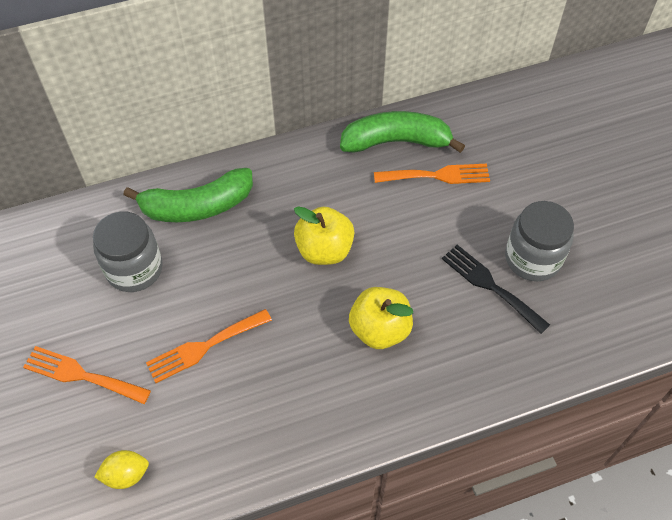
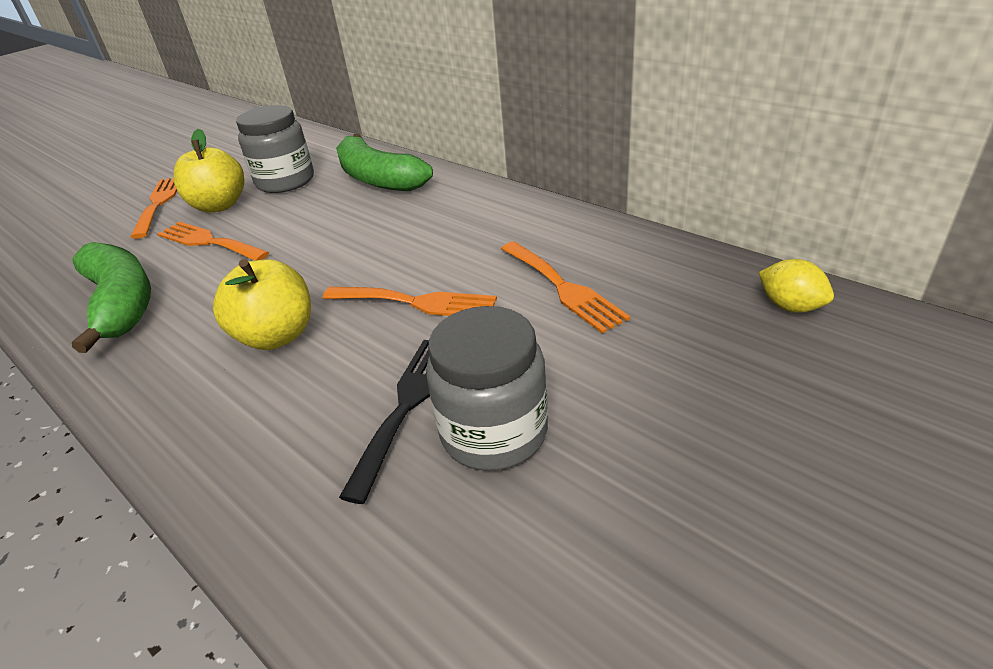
camera: 65 degrees right, 20 degrees down
yellow lemon [94,450,149,489] -> yellow lemon moved to [759,259,834,313]
yellow apple [294,206,355,265] -> yellow apple moved to [173,129,244,213]
green banana [340,111,465,153] -> green banana moved to [72,242,151,353]
none -> orange fork [323,287,497,316]

